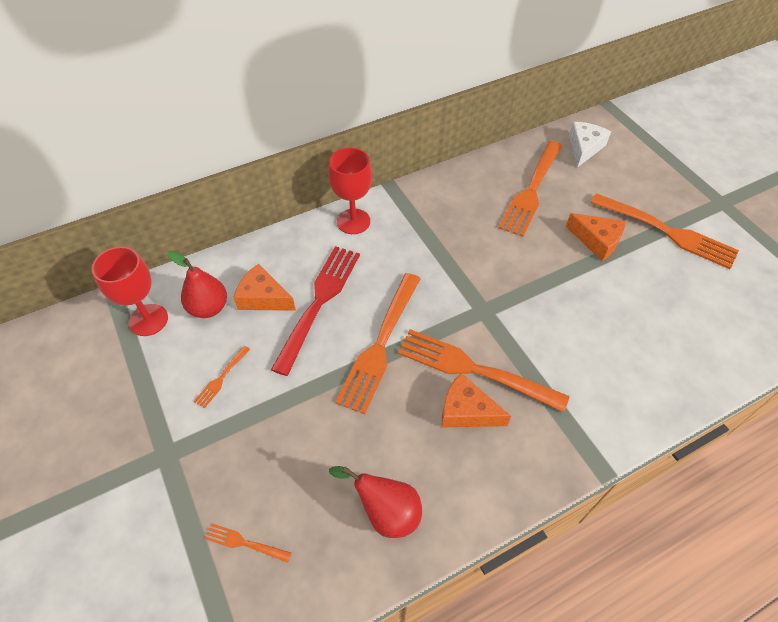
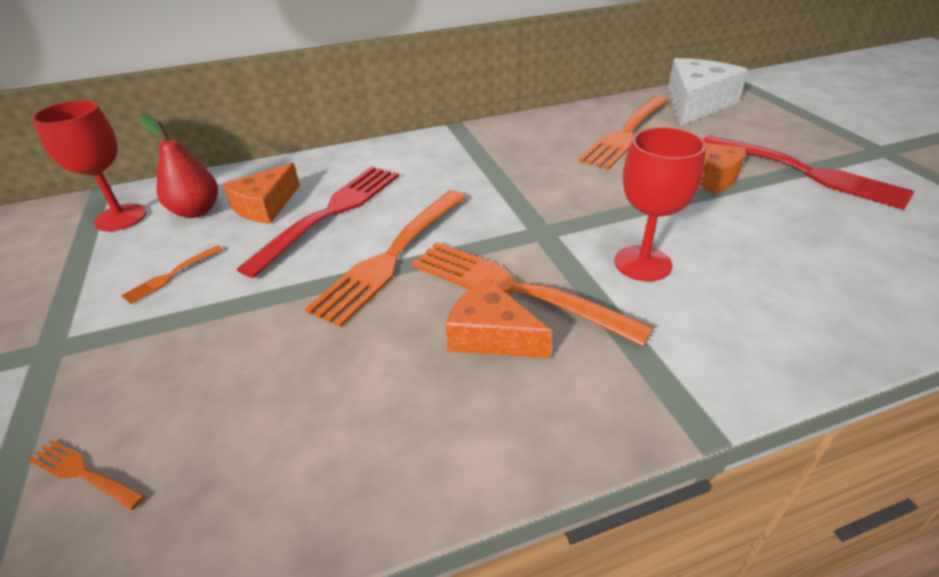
camera: 10 degrees right, 15 degrees down
orange cheese [233,264,296,311] -> orange cheese turned 90 degrees counterclockwise [223,163,300,224]
red goblet [328,147,372,234] -> red goblet moved to [614,127,706,281]
red pear [329,466,422,538] -> none
white cheese [569,122,611,167] -> white cheese [668,58,748,126], size x1.57
orange fork [590,193,739,269] -> red fork [703,135,915,210]

